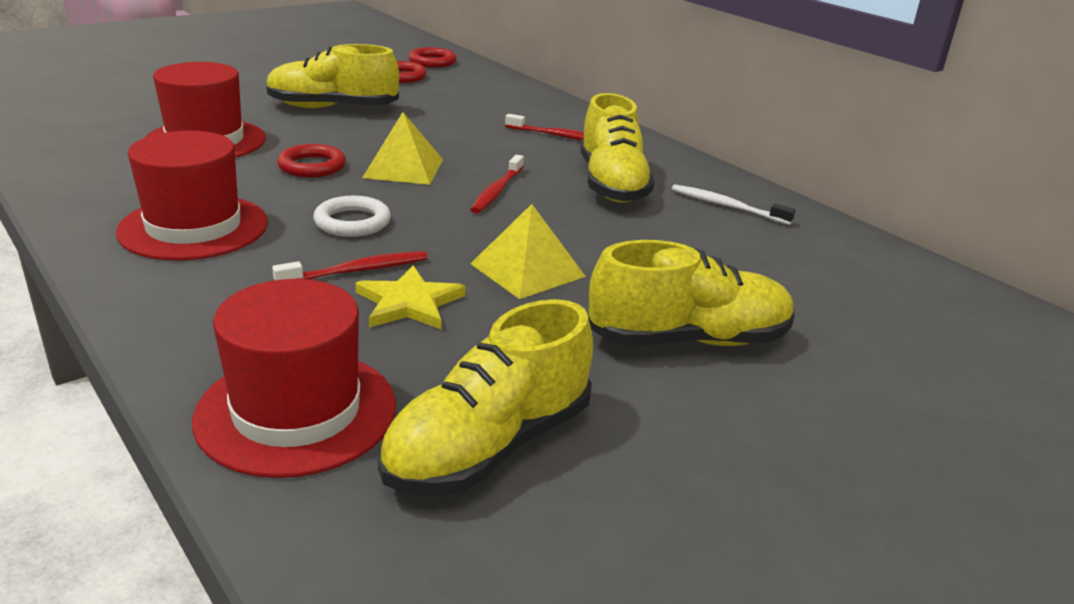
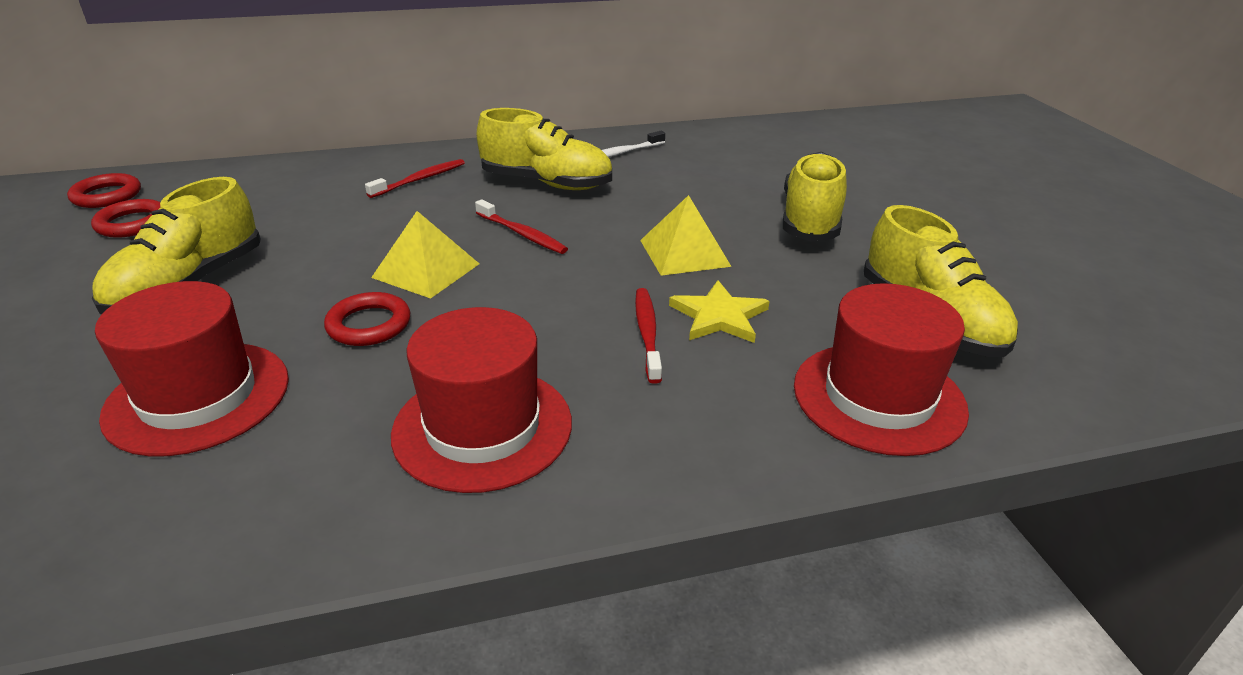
camera: 65 degrees left, 5 degrees up
white ring [313,196,391,237] -> none

